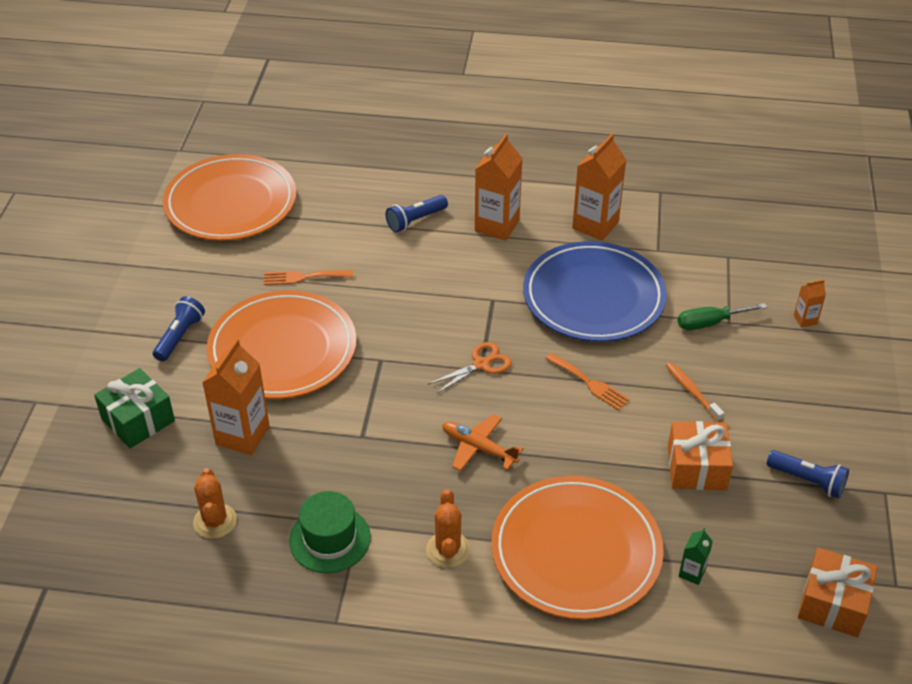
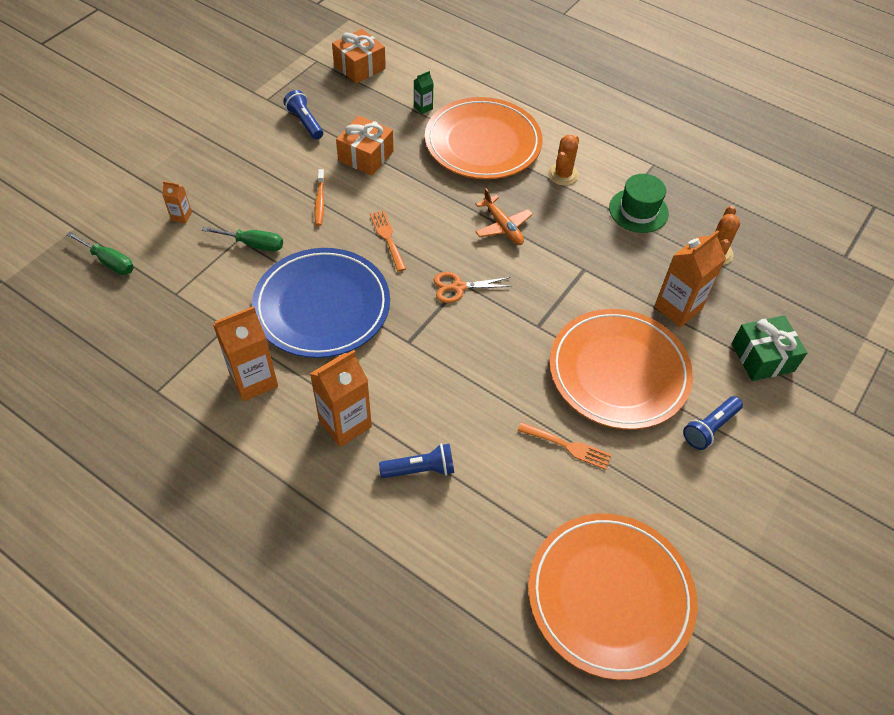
camera: 155 degrees left, 10 degrees up
none -> green screwdriver [66,231,134,275]

